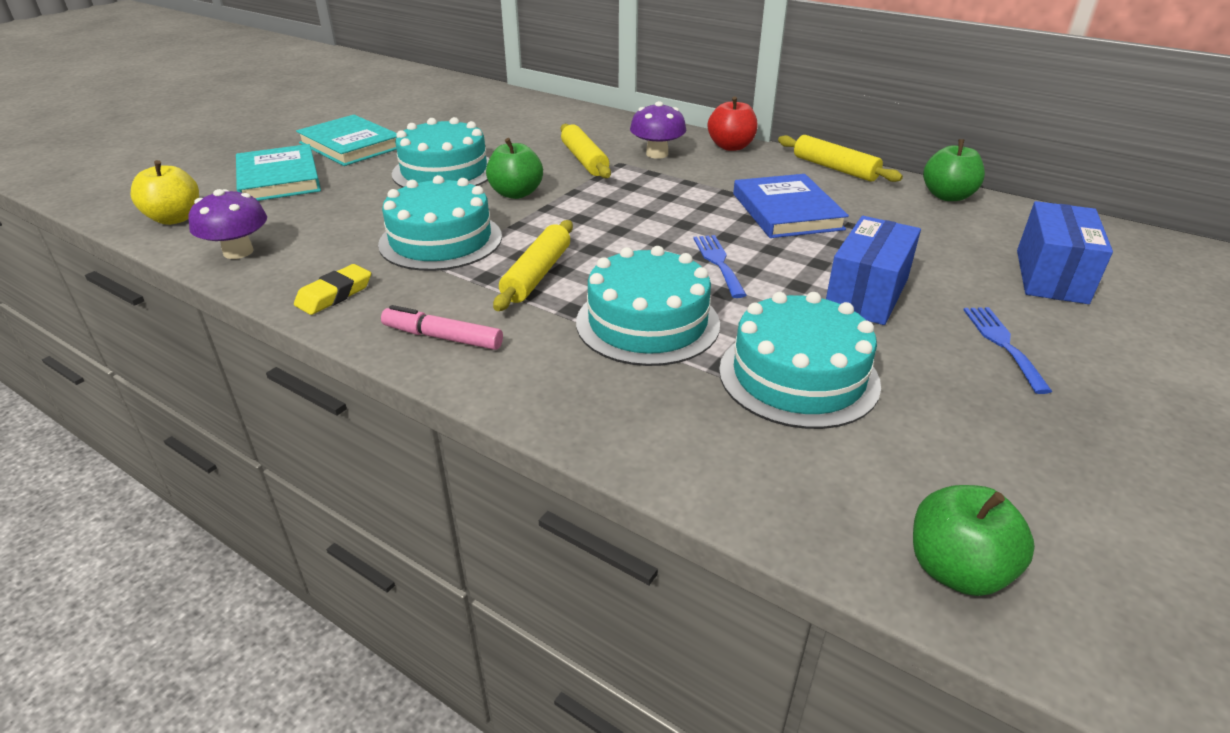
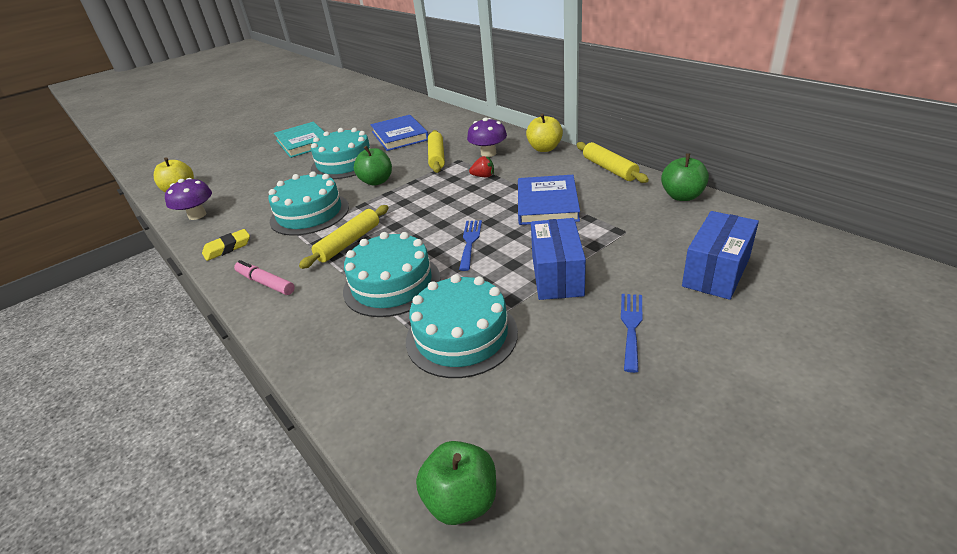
camera: 20 degrees right, 0 degrees up
turquoise book [236,144,321,201] -> none
red apple [708,96,757,151] -> yellow apple [526,113,563,152]
blue box [826,216,921,325] -> blue box turned 45 degrees counterclockwise [531,218,586,300]
none -> blue book [370,115,428,151]
none -> red strawberry [469,156,494,177]

